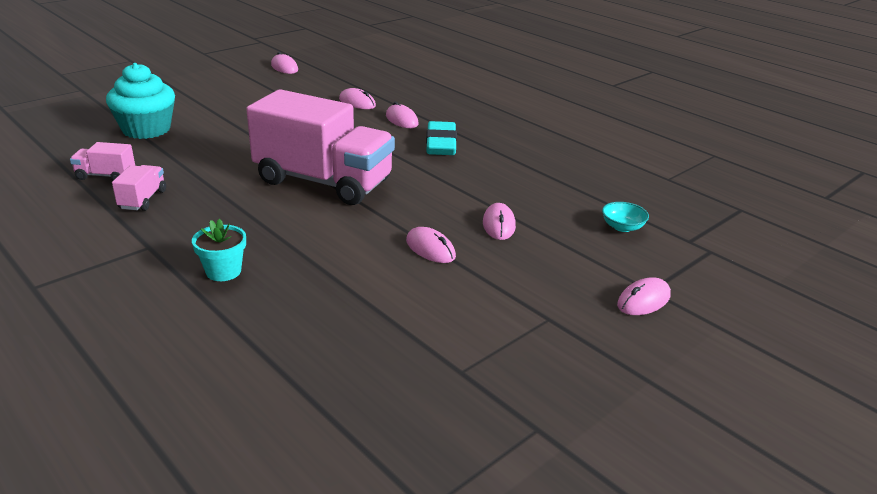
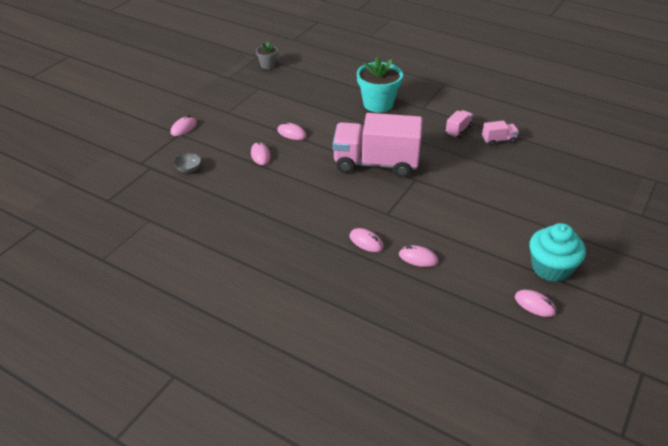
camera: 165 degrees right, 10 degrees up
turquoise cupcake [106,63,175,139] -> turquoise cupcake moved to [530,223,586,282]
pink truck [112,165,166,211] -> pink truck turned 135 degrees counterclockwise [446,110,473,138]
turquoise flower pot [192,219,246,281] -> turquoise flower pot [357,56,403,113], size x1.90
turquoise eraser [426,121,457,155] -> none
turquoise bowl [602,202,649,232] -> grey bowl [174,153,201,173]
none -> grey flower pot [256,42,278,69]

